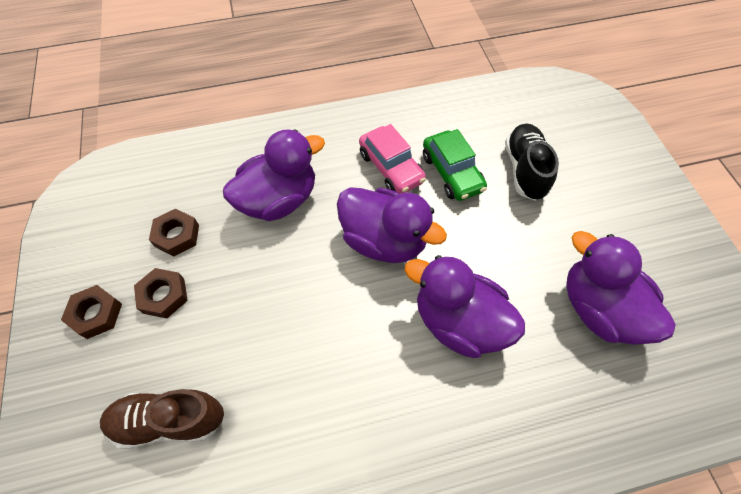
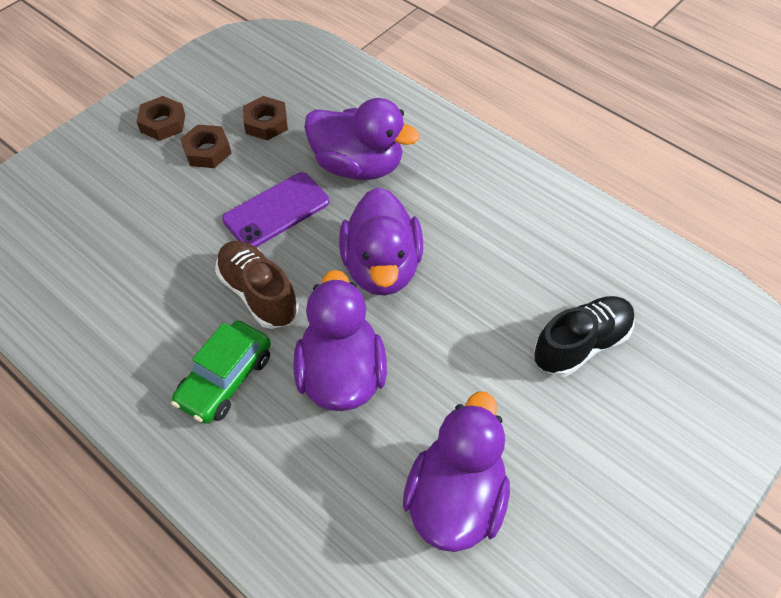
camera: 55 degrees right, 5 degrees down
brown shoe [100,389,224,449] -> brown shoe moved to [215,241,298,329]
pink car [359,124,426,194] -> none
green car [423,129,487,201] -> green car moved to [171,321,271,424]
none -> purple phone [222,172,330,247]

